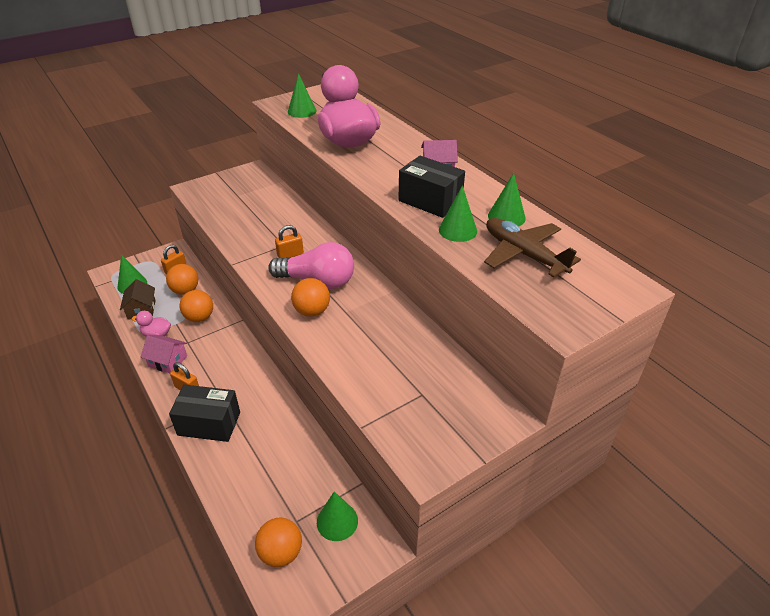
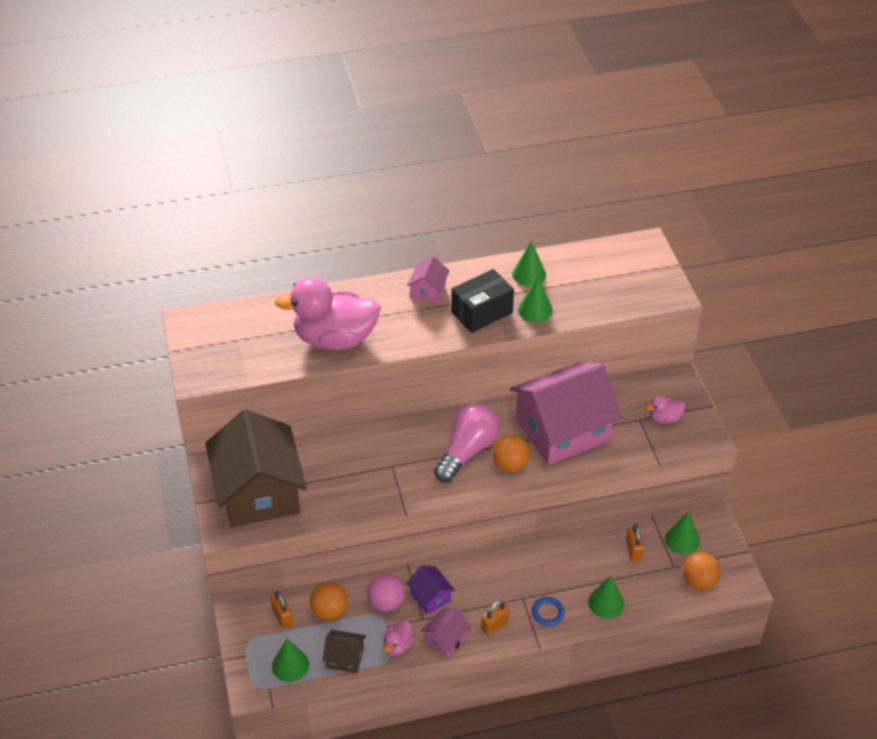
camera: 70 degrees left, 5 degrees up
black box [169,385,240,442] -> blue ring [532,597,565,626]
orange ball [180,290,213,322] -> pink ball [367,573,405,612]
orange padlock [275,225,304,258] -> orange padlock moved to [626,524,644,561]
green cone [288,73,316,118] -> green cone moved to [588,575,624,618]
brown plane [484,218,581,278] -> none
none -> brown house [205,409,307,528]
none -> purple house [406,566,455,614]
none -> pink house [510,362,622,465]
none -> pink duck [645,396,685,424]

